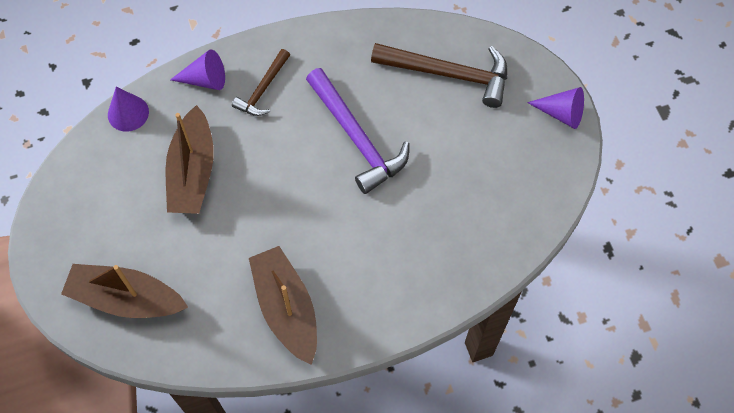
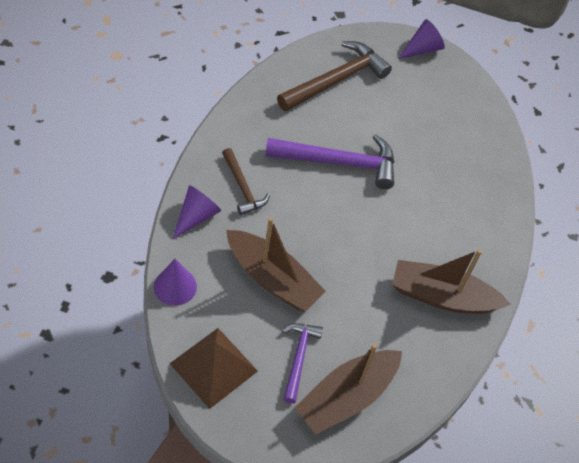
camera: 60 degrees left, 10 degrees down
none -> brown pyramid [169,328,258,409]
none -> purple hammer [282,323,323,404]

